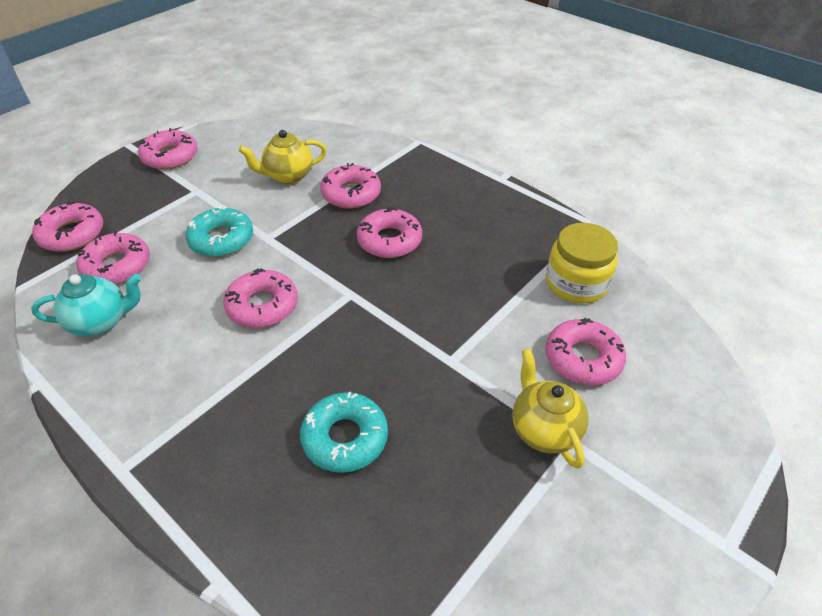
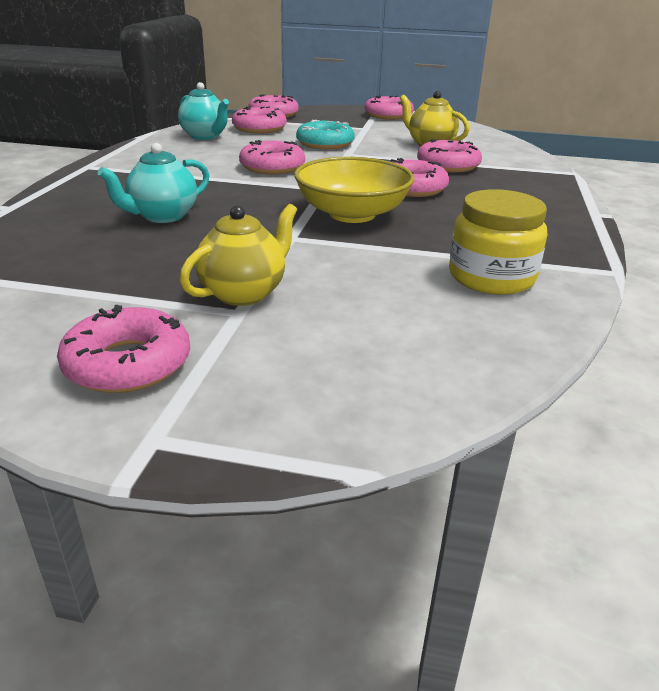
camera: 60 degrees right, 15 degrees down
turquoise donut [300,392,388,473] -> turquoise teapot [98,143,210,223]
pink donut [545,318,626,385] -> pink donut moved to [57,305,190,393]
none -> yellow bowl [294,157,414,223]

